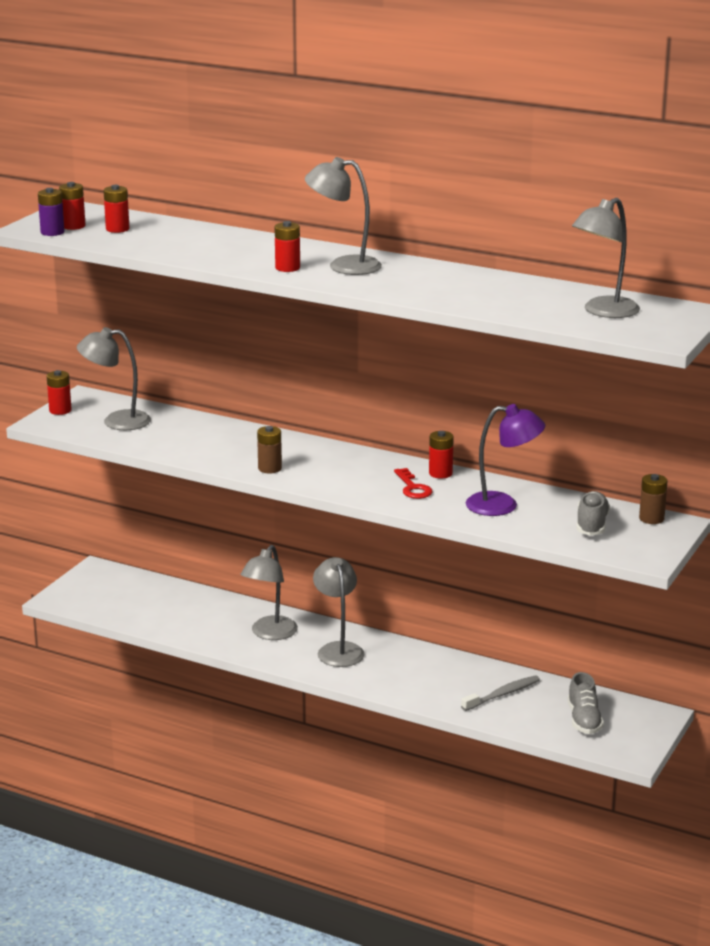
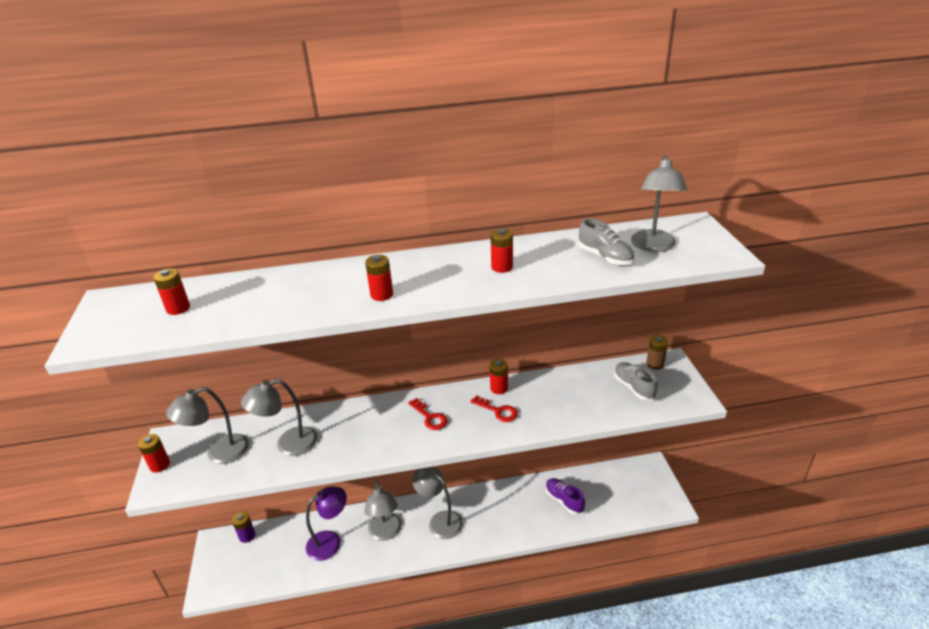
camera: 35 degrees left, 10 degrees up
purple battery [38,188,65,236] -> purple battery moved to [232,511,255,543]
red battery [59,182,86,230] -> red battery moved to [490,228,513,273]
brown battery [257,426,282,474] -> none
grey lamp [305,157,382,275] -> grey lamp moved to [241,379,317,456]
grey toothbrush [461,675,540,711] -> purple shoe [546,478,585,514]
purple lamp [466,404,545,516] -> purple lamp moved to [306,486,347,561]
grey shoe [568,672,604,734] -> grey shoe moved to [578,218,634,265]
none -> red key [408,398,447,430]

